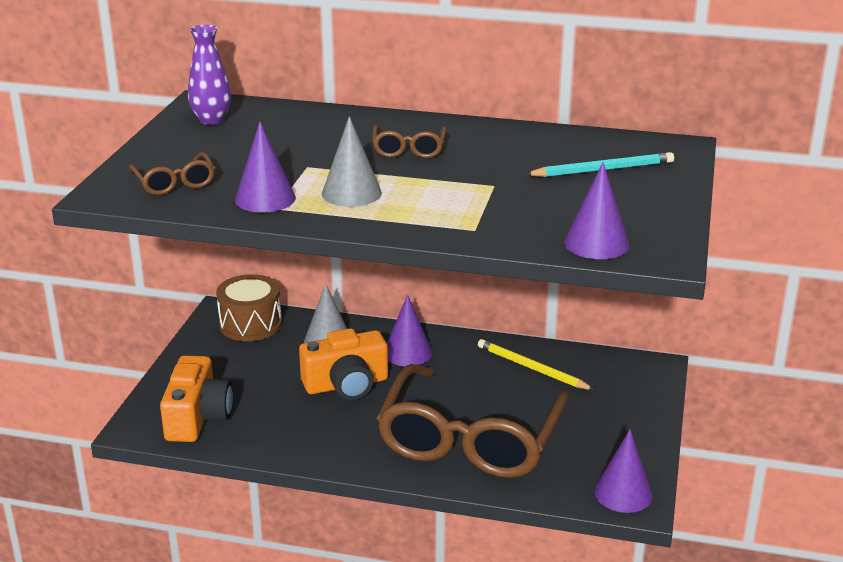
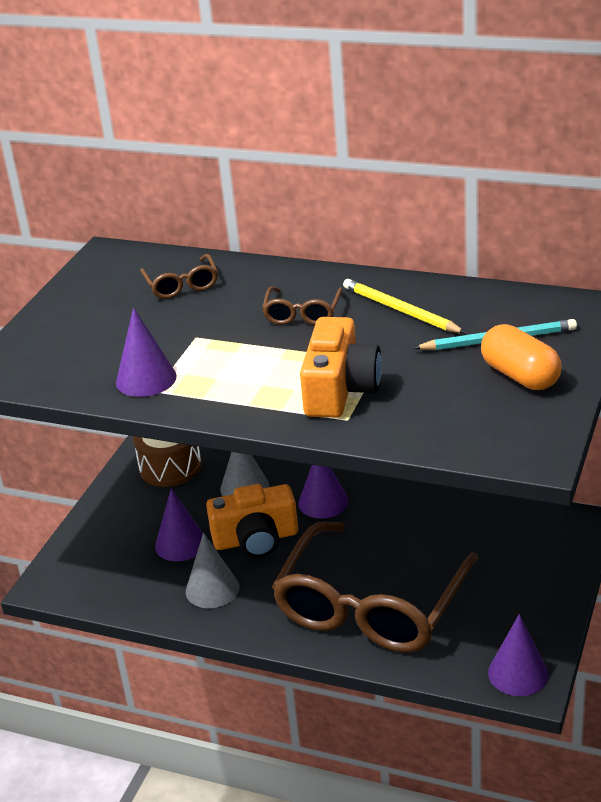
camera: 10 degrees right, 5 degrees up
brown glasses [129,152,215,195] -> brown glasses moved to [140,254,218,299]
orange camera [160,355,233,442] -> orange camera moved to [300,317,382,418]
purple vase [188,25,231,125] -> none
grey cone [322,116,382,207] -> grey cone moved to [186,533,239,608]
yellow pencil [478,339,594,390] -> yellow pencil moved to [343,279,466,333]
purple cone [564,162,629,259] -> purple cone moved to [155,489,203,561]
none -> orange capsule [481,324,561,390]

